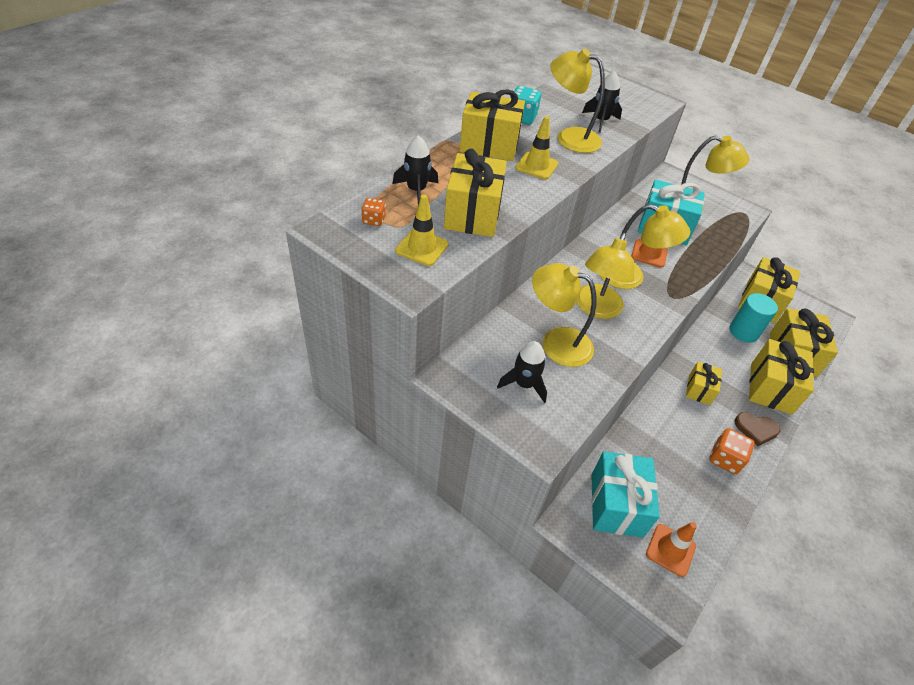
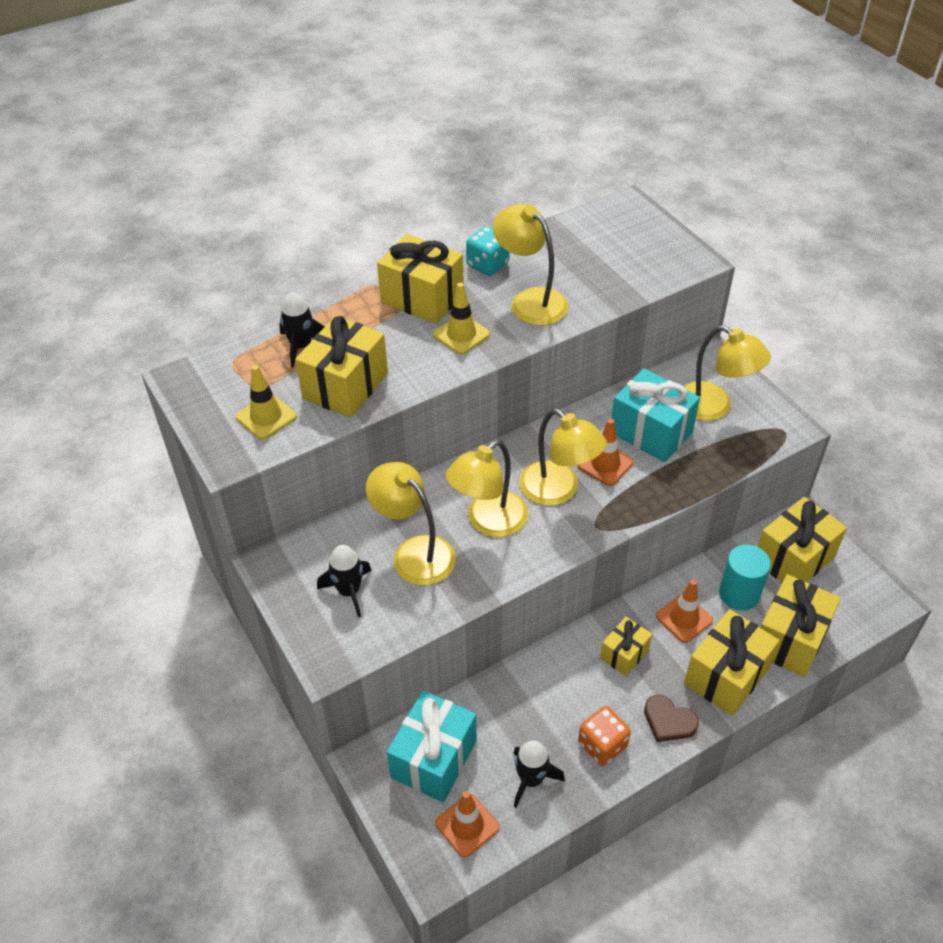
camera: 25 degrees right, 0 degrees up
orange dice [361,198,386,226] -> none
black rocket [582,71,622,133] -> black rocket moved to [514,740,565,807]
none -> orange traffic cone [656,579,713,643]

